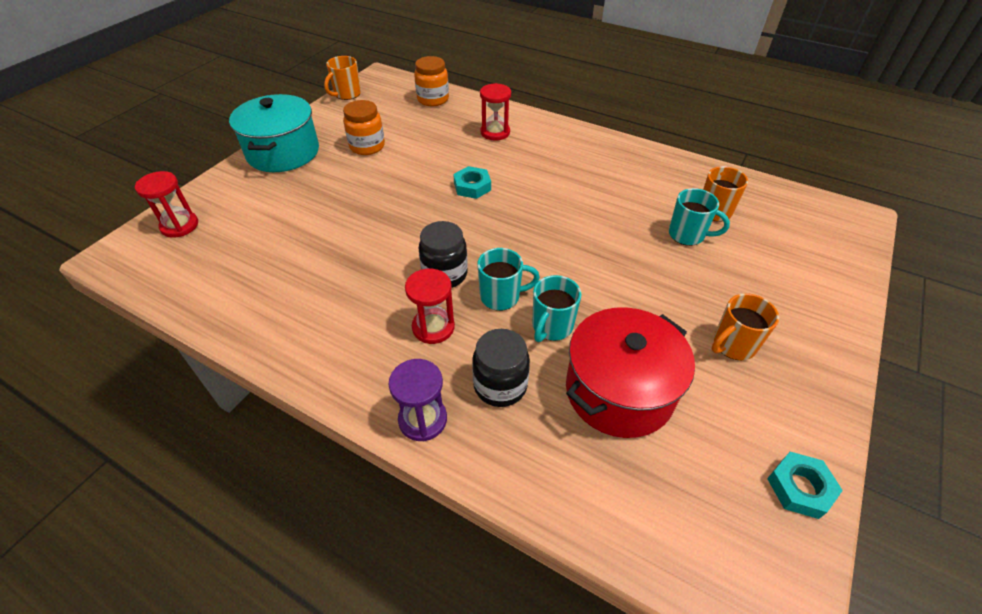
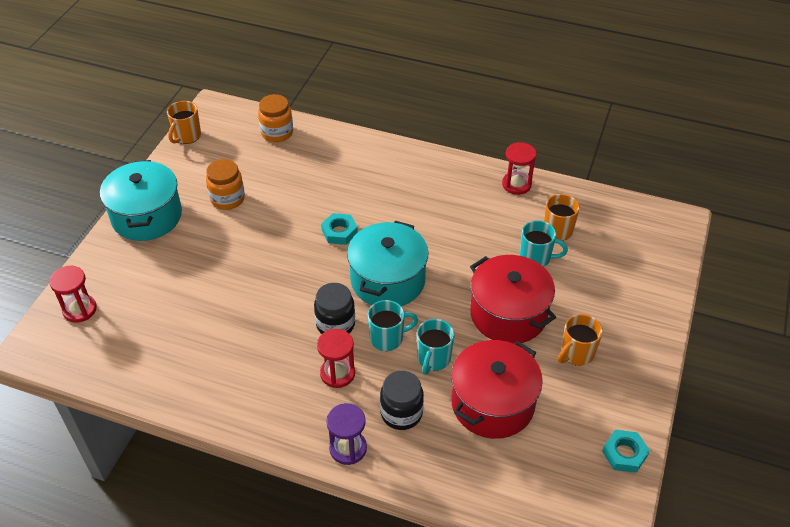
camera: 10 degrees left, 0 degrees up
red hourglass [480,83,511,141] -> red hourglass moved to [502,142,537,195]
none -> turquoise pot [347,221,428,306]
none -> red pot [470,255,556,344]

